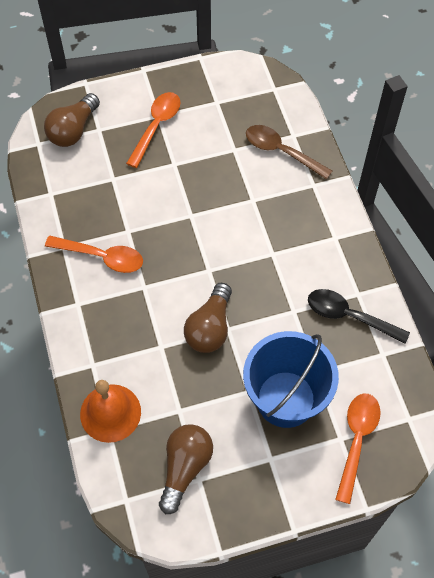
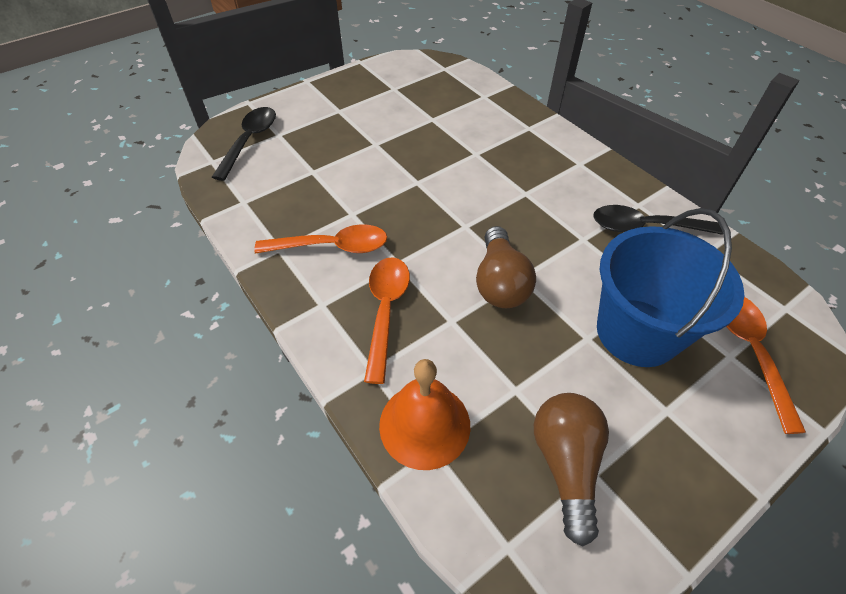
camera: 20 degrees left, 10 degrees down
brown light bulb [44,93,100,147] -> black spoon [212,107,276,181]
orange spoon [126,92,181,168] -> orange spoon moved to [364,257,410,384]
brown spoon [246,125,332,180] -> none

